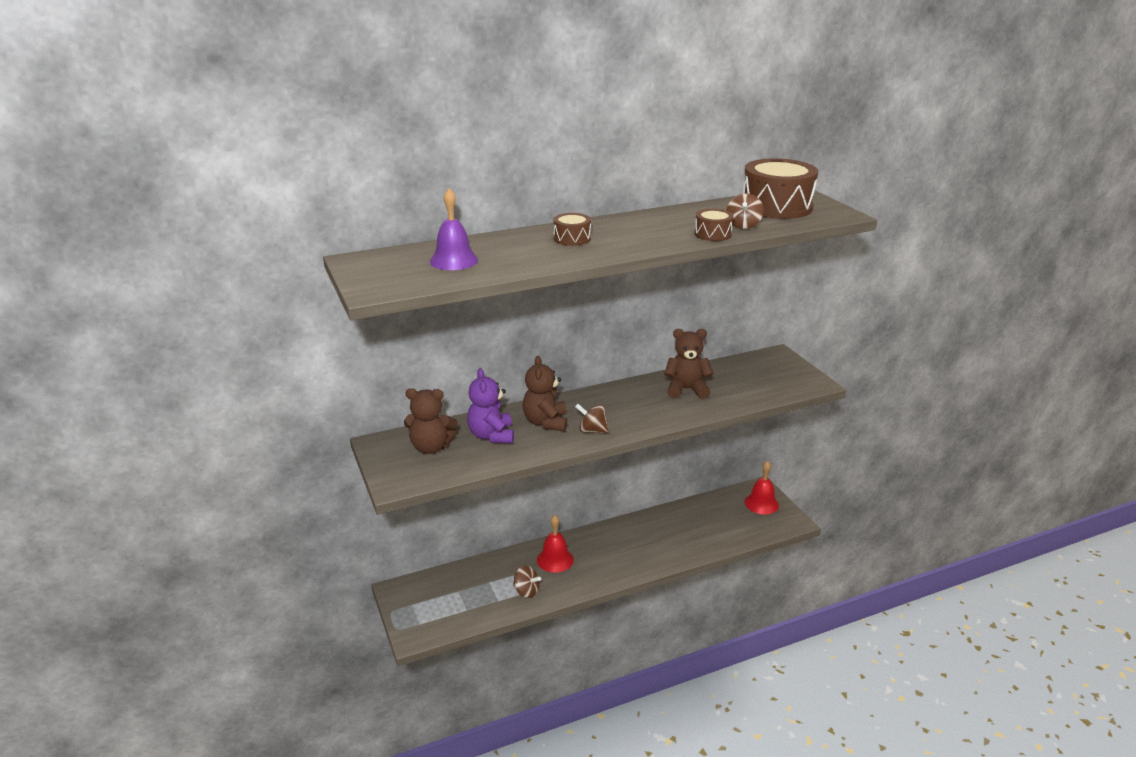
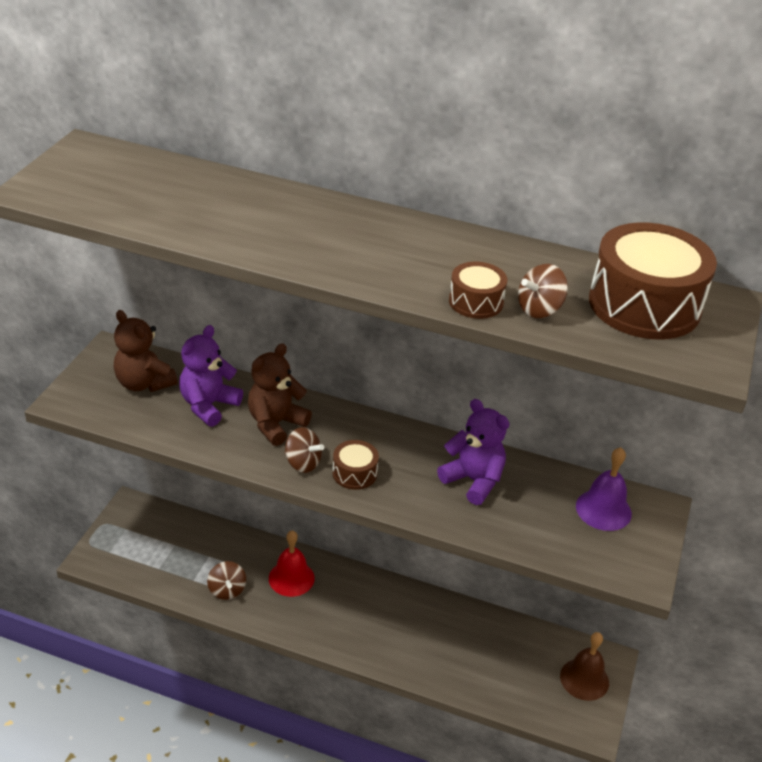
camera: 40 degrees right, 10 degrees up
purple bell [430,188,478,270] -> purple bell moved to [576,447,632,531]
brown drum [553,213,591,246] -> brown drum moved to [332,440,379,490]
brown spinning top [575,404,609,434] -> brown spinning top turned 150 degrees clockwise [284,427,324,473]
brown teddy bear [664,329,714,399] -> purple teddy bear [437,399,510,505]
red bell [745,461,779,515] -> brown bell [560,632,609,701]

